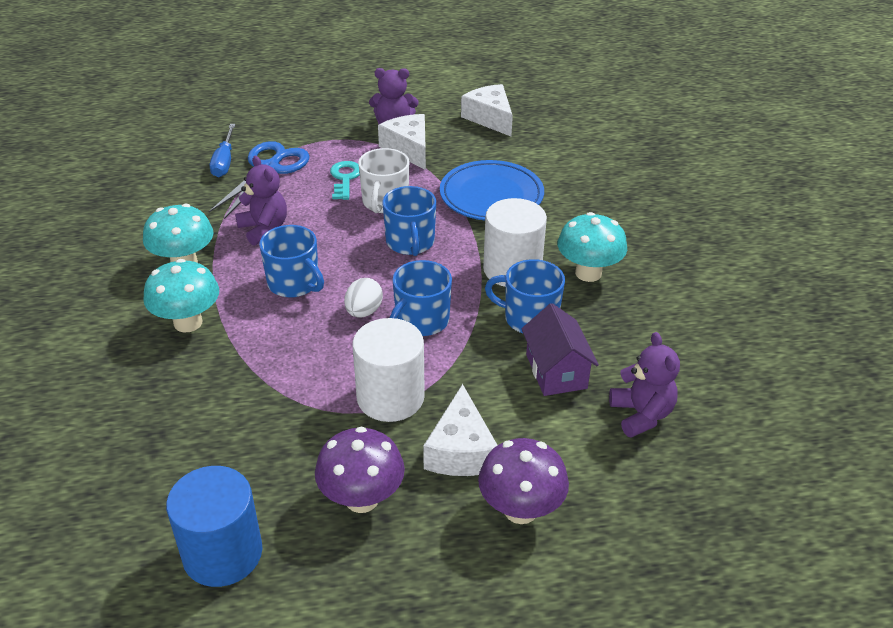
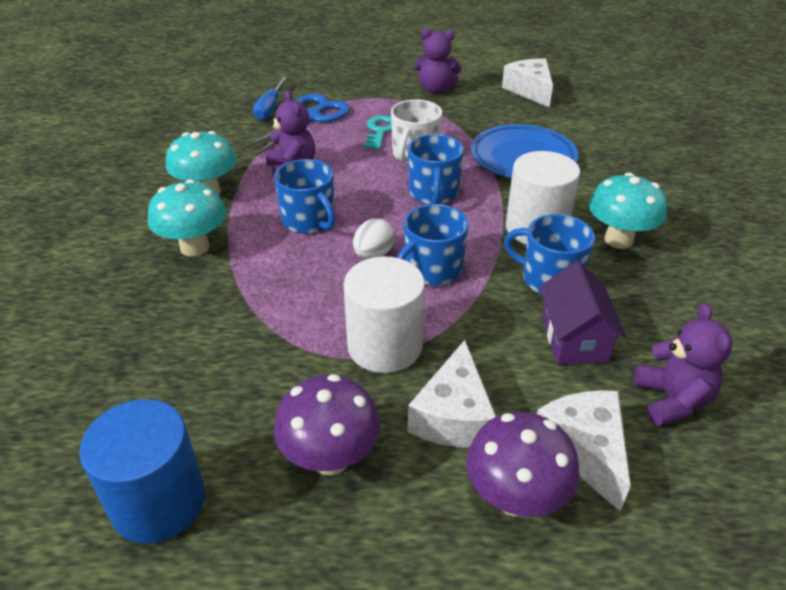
camera: 10 degrees right, 0 degrees up
white cheese [378,114,426,170] -> white cheese moved to [537,390,631,512]

